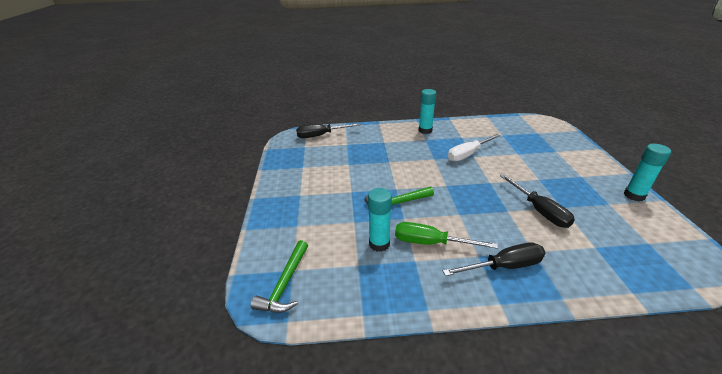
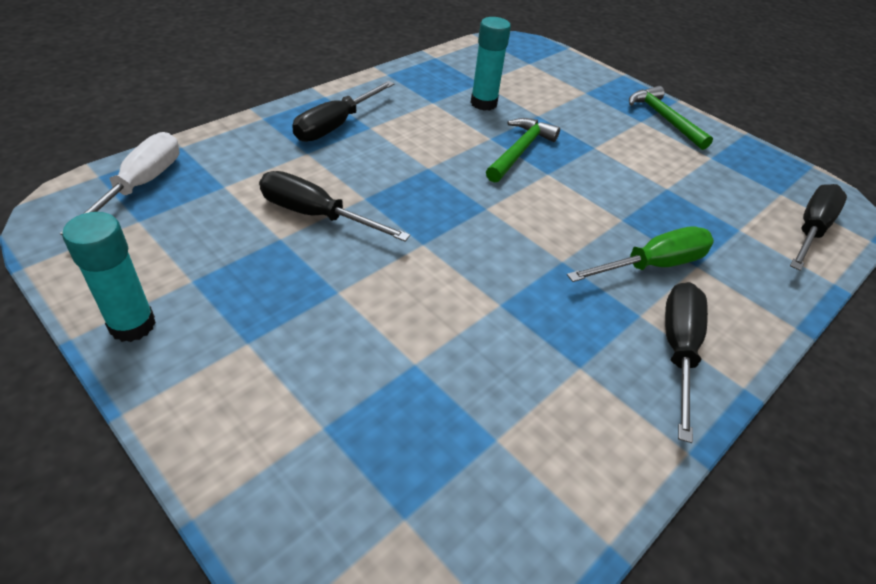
camera: 135 degrees right, 10 degrees up
green hammer [251,240,308,312] -> green hammer moved to [629,86,713,150]
green screwdriver [395,222,498,249] -> green screwdriver moved to [567,227,714,282]
turquoise glue stick [419,89,436,134] -> black screwdriver [665,282,708,443]
white screwdriver [448,134,501,161] -> white screwdriver moved to [60,132,179,235]

